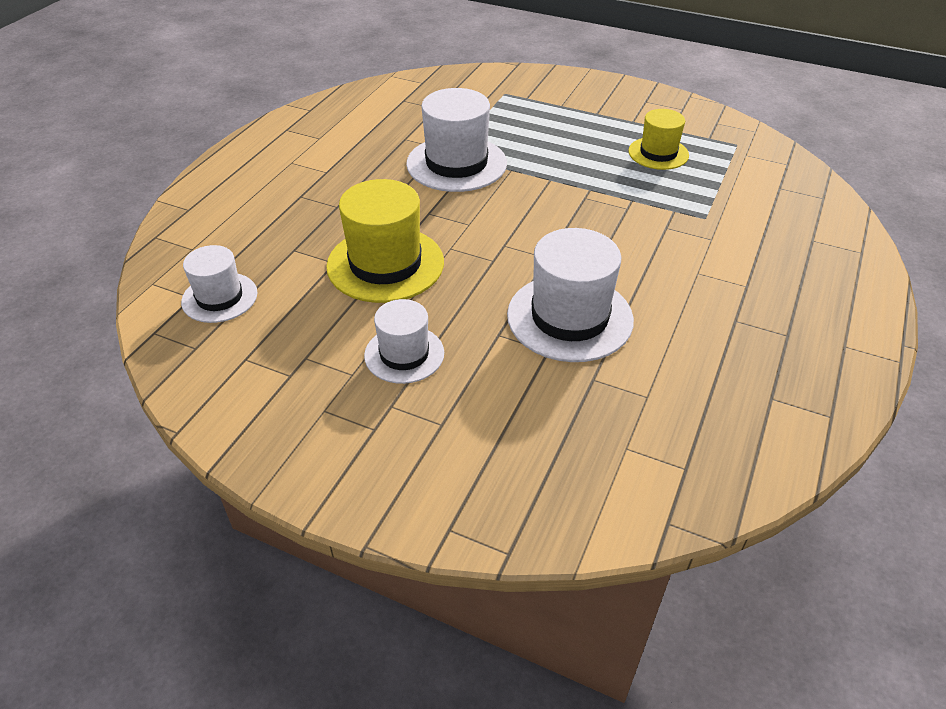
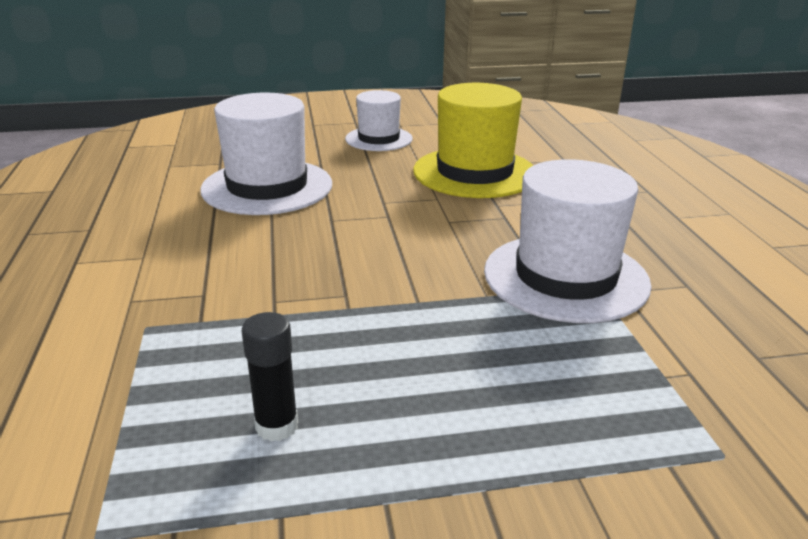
camera: 145 degrees right, 15 degrees down
white hat [181,245,257,323] -> none
yellow hat [628,109,689,170] -> black glue stick [242,312,298,441]

